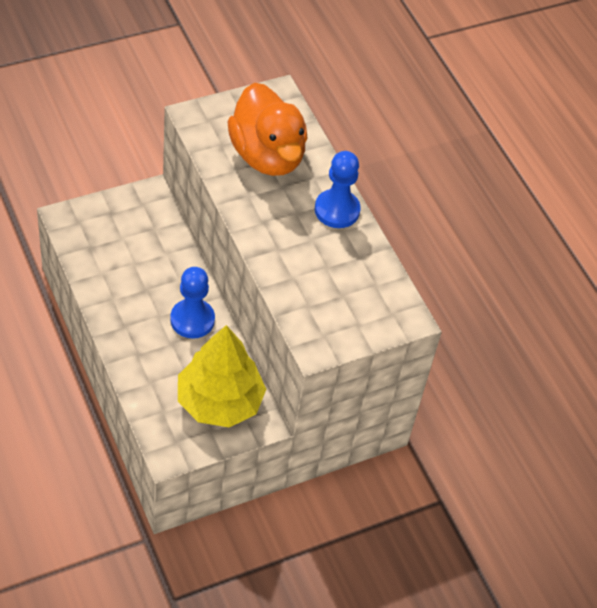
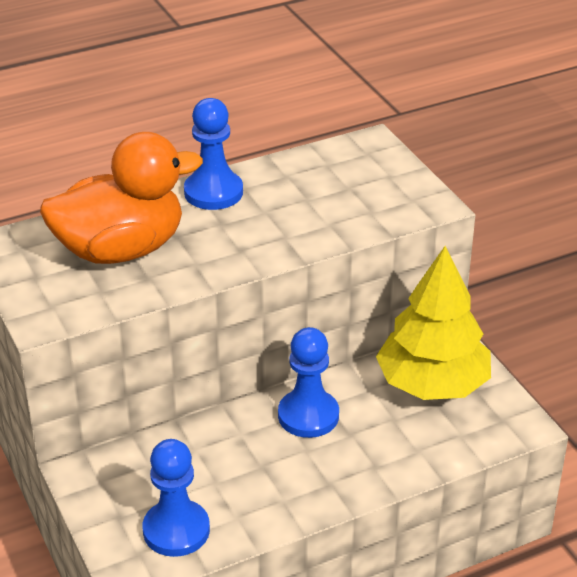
camera: 85 degrees left, 15 degrees down
none -> blue pawn [142,439,210,557]

